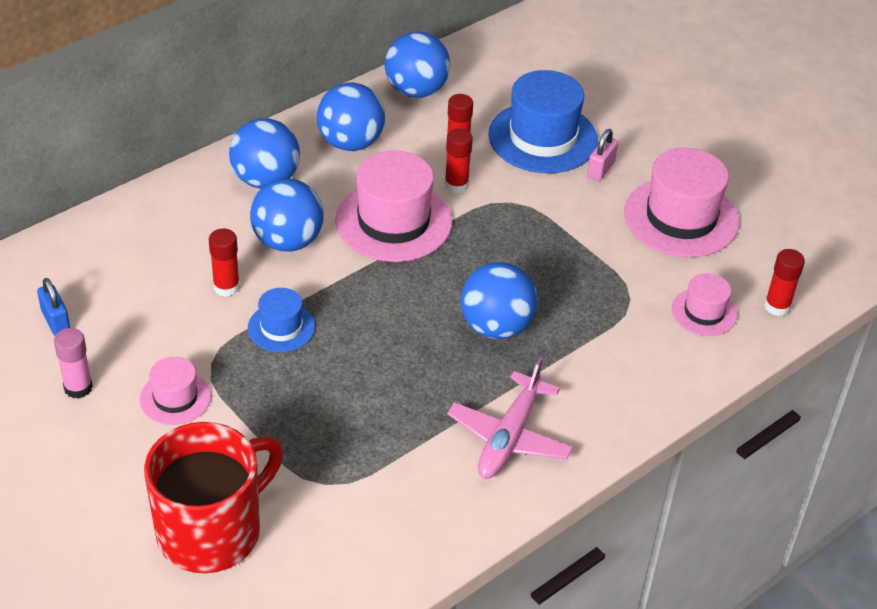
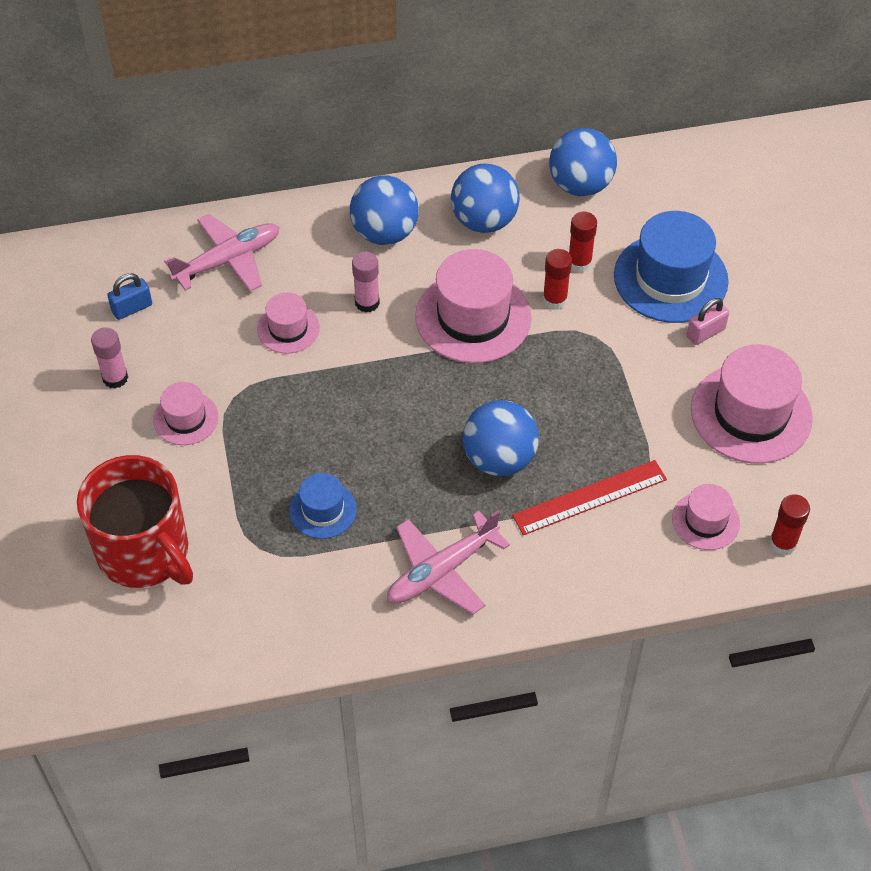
camera: 30 degrees right, 10 degrees up
blue padlock [37,278,70,336] -> blue padlock turned 60 degrees clockwise [107,273,152,320]
red mug [144,422,283,573] -> red mug turned 60 degrees clockwise [77,455,193,588]
red glue stick [209,228,240,297] -> pink hat [257,293,320,354]
blue hat [248,288,315,352] -> blue hat moved to [289,473,357,539]
blue ball [250,178,324,252] -> pink glue stick [352,252,380,312]
none -> pink plane [164,214,280,291]
none -> red ruler [512,460,667,535]

